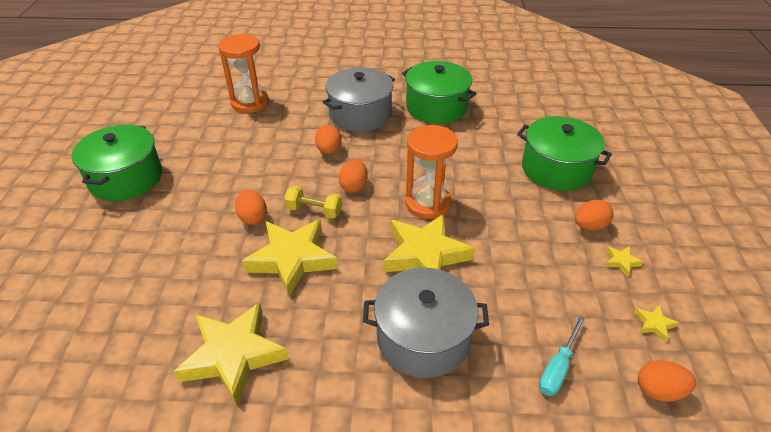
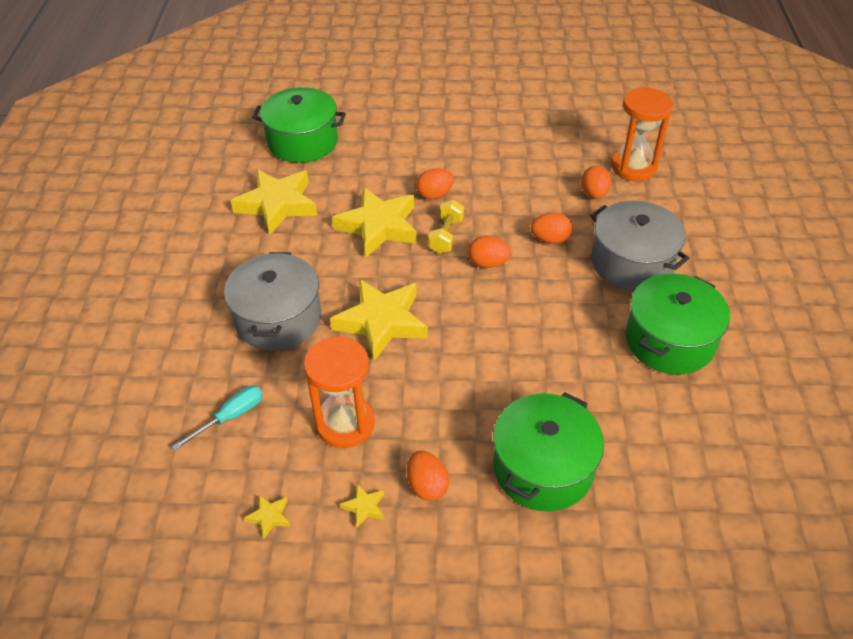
camera: 90 degrees right, 5 degrees up
green pot [72,125,162,201] -> green pot moved to [252,87,346,163]
orange hourglass [405,125,458,219] -> orange hourglass moved to [304,336,375,448]
turquoise screwdriver [539,316,585,396] -> turquoise screwdriver turned 105 degrees clockwise [172,386,263,451]
orange egg [638,360,696,402] -> orange egg moved to [581,166,611,199]

